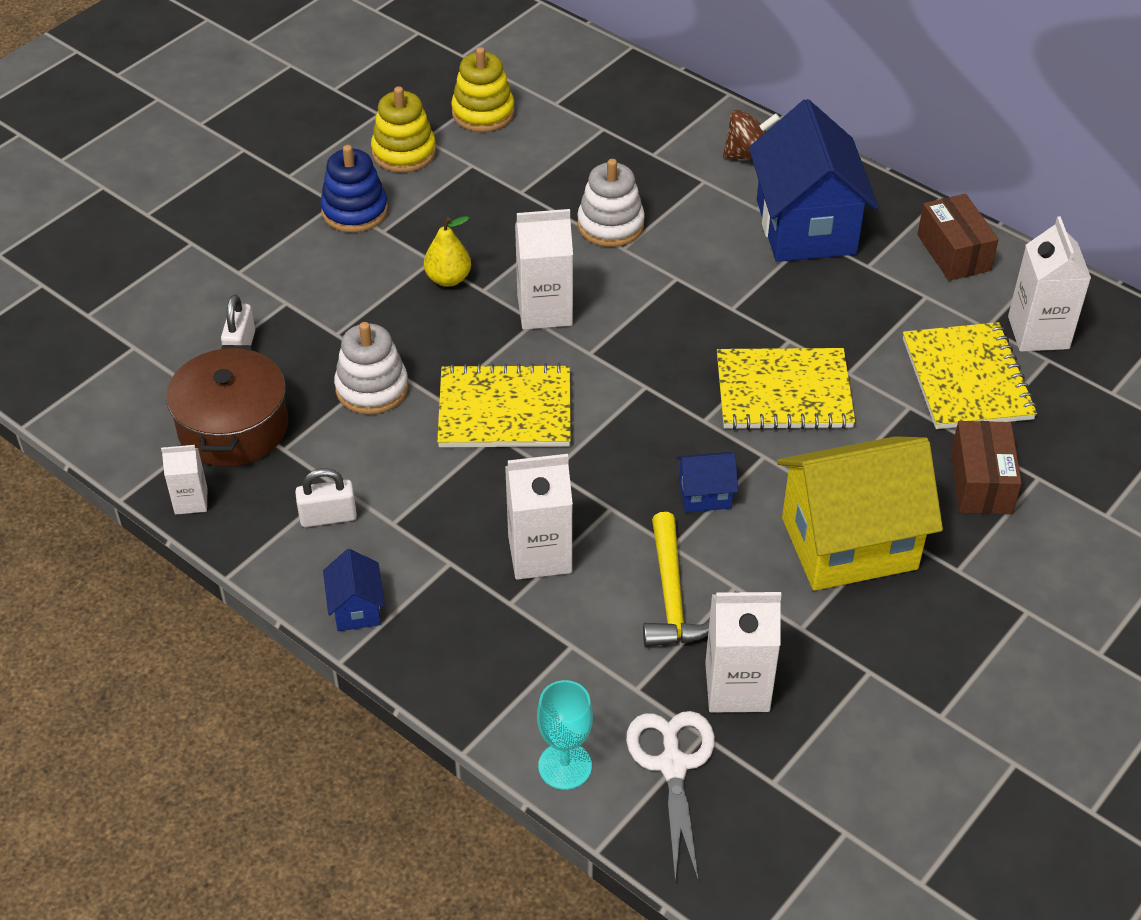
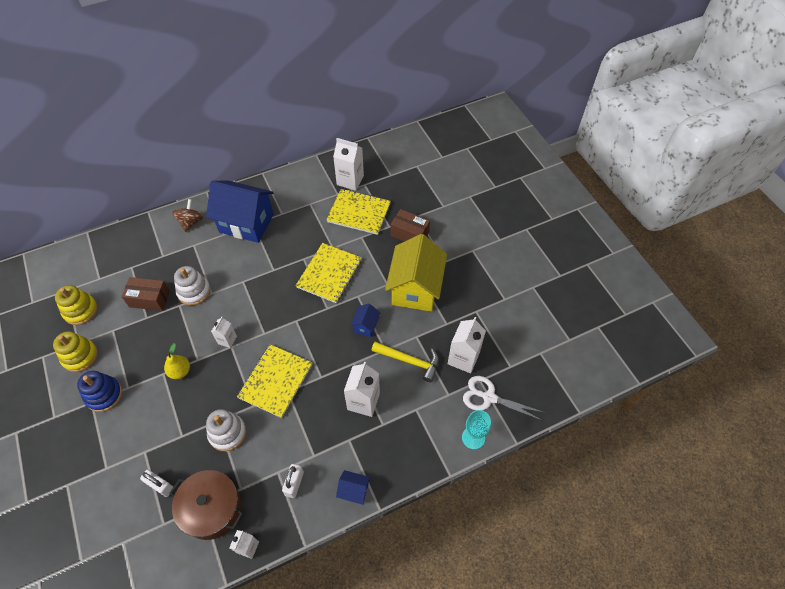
camera: 65 degrees left, 10 degrees up
white carton [515,209,573,330] -> white carton [211,317,237,348], size x0.58
brown box [917,194,999,281] -> brown box moved to [121,277,170,311]

